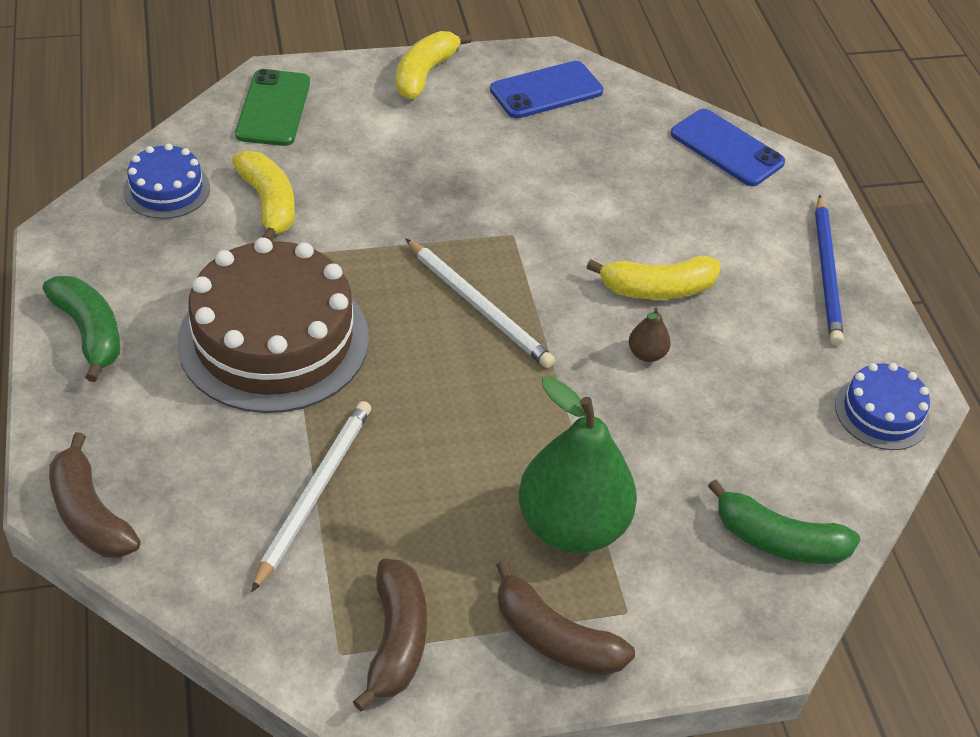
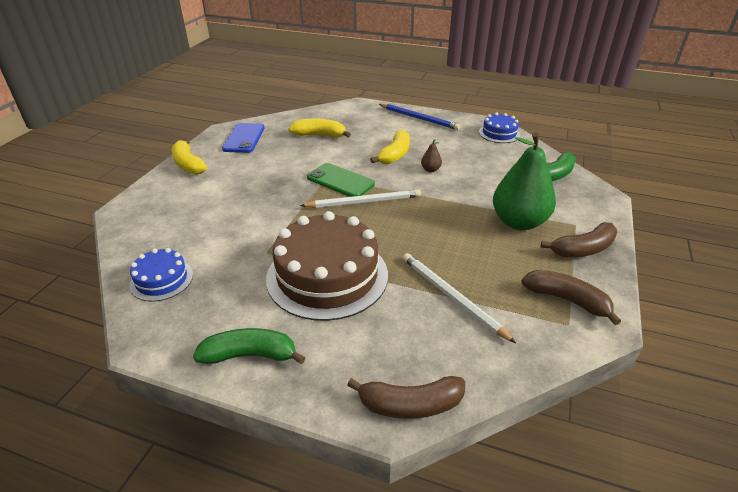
camera: 55 degrees left, 10 degrees down
yellow banana [232,151,295,241] -> yellow banana moved to [289,118,351,138]
green phone [235,69,310,146] -> green phone moved to [307,163,375,197]
blue phone [671,109,785,186] -> none

